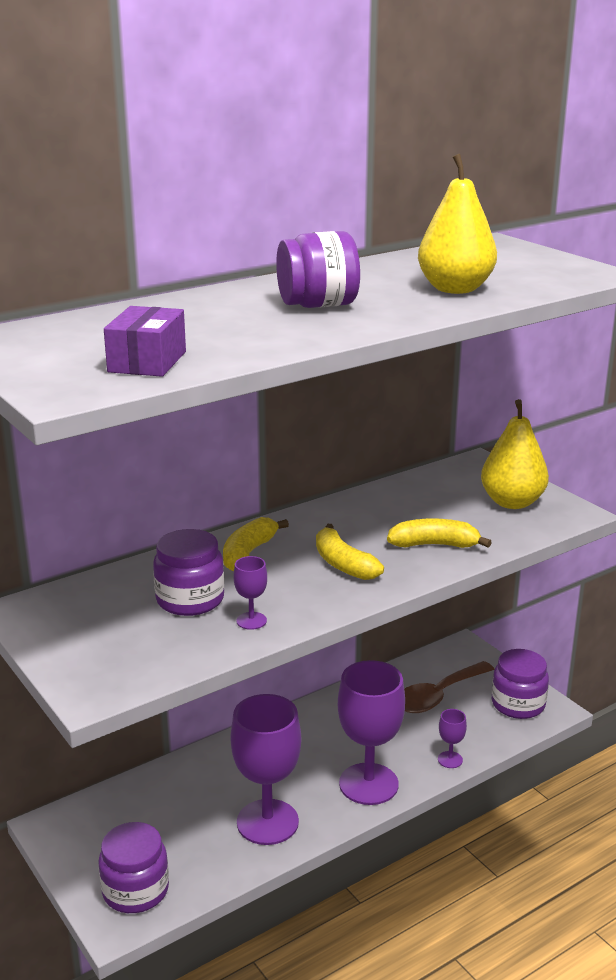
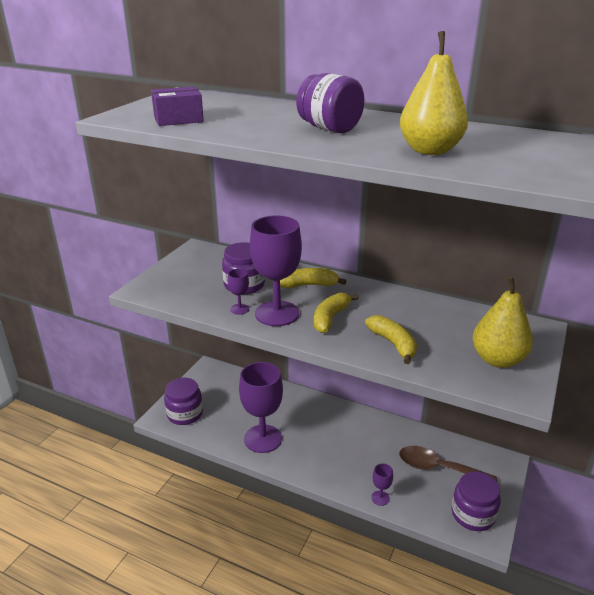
camera: 60 degrees right, 5 degrees up
purple goblet [338,660,405,805] -> purple goblet moved to [250,216,302,326]

